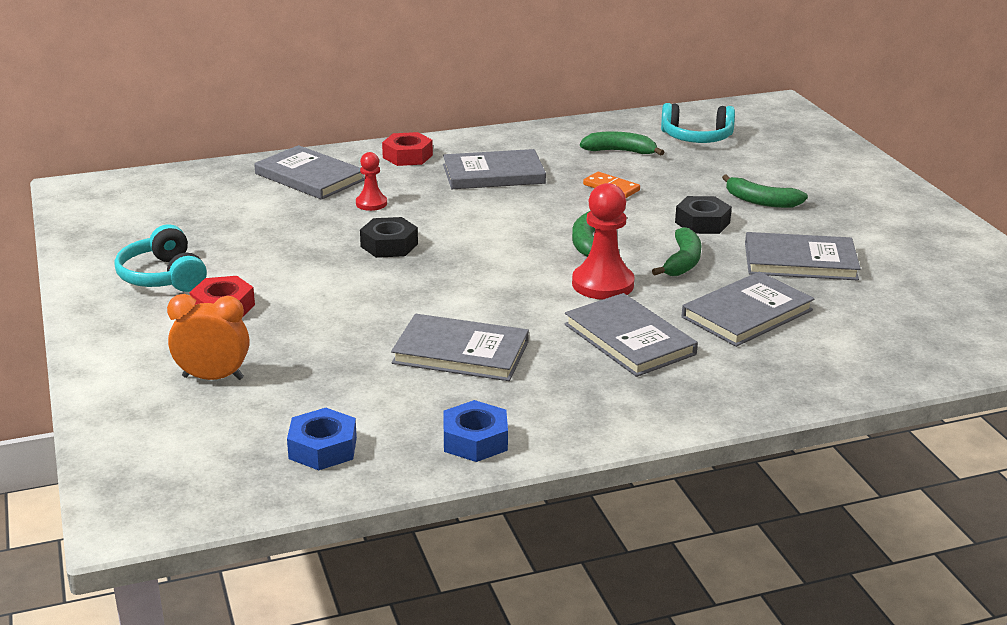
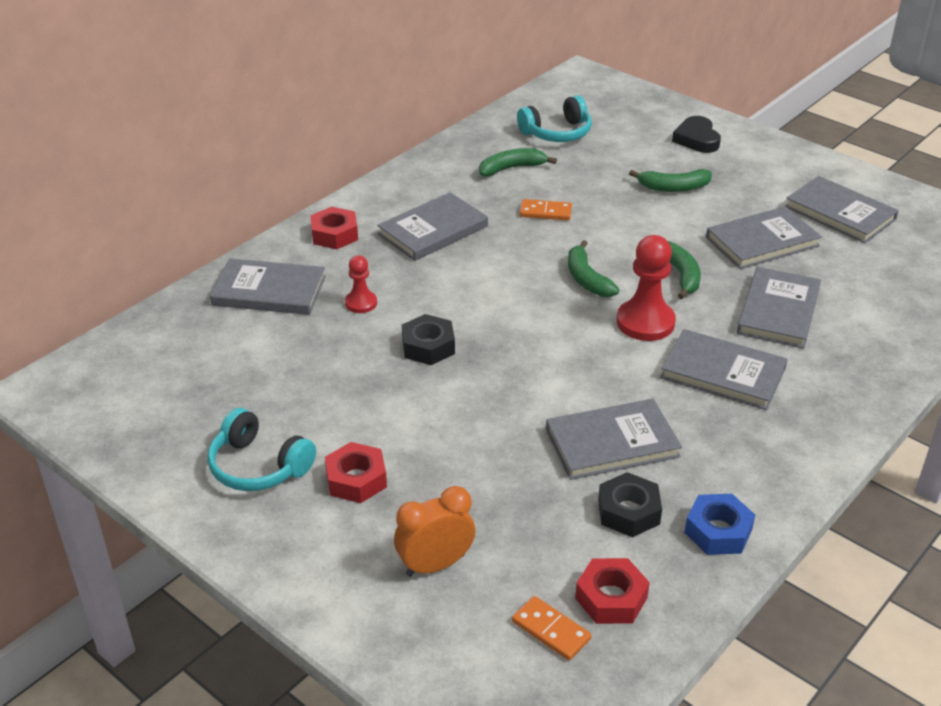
camera: 30 degrees left, 10 degrees up
blue nut [287,408,357,470] -> red nut [575,558,650,624]
black nut [675,196,732,234] -> black nut moved to [598,472,662,537]
none -> orange domino [512,596,591,660]
none -> black heart [672,116,721,153]
none -> grey book [786,176,899,243]

